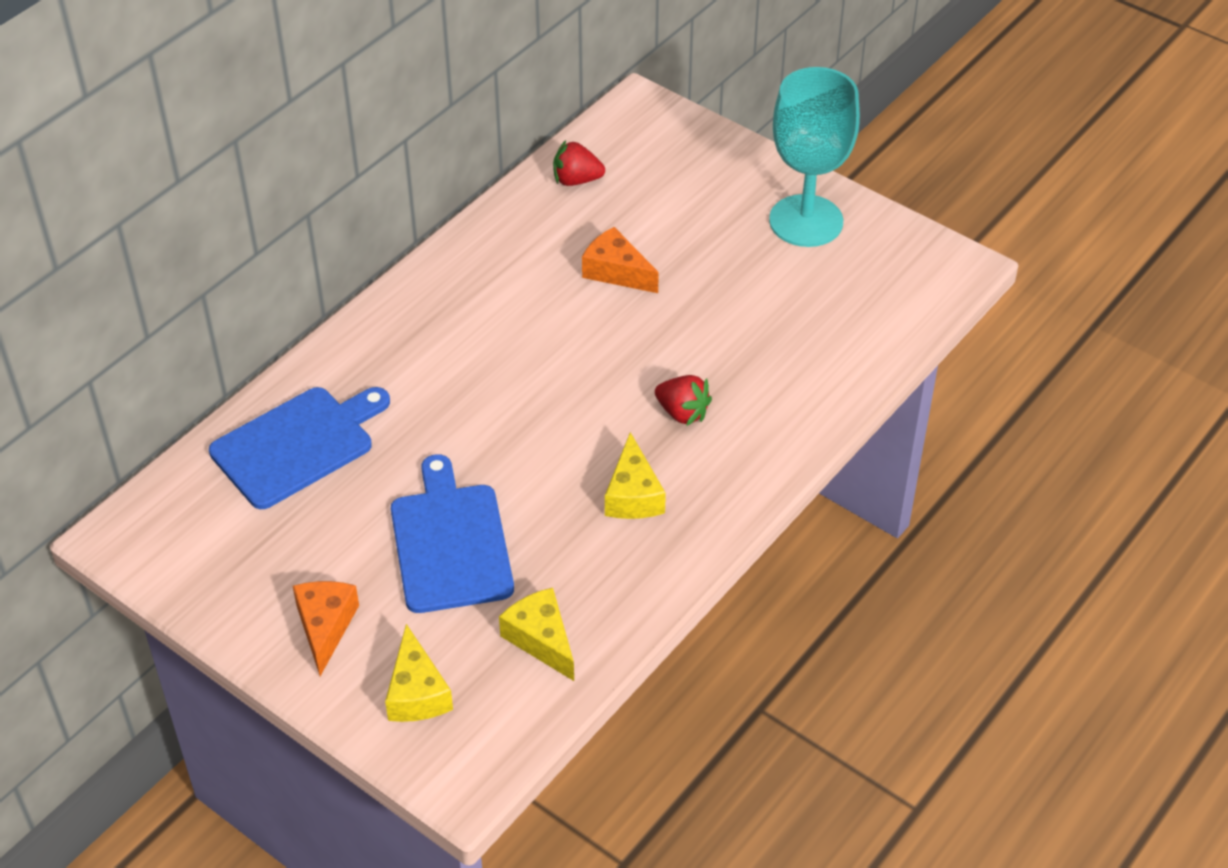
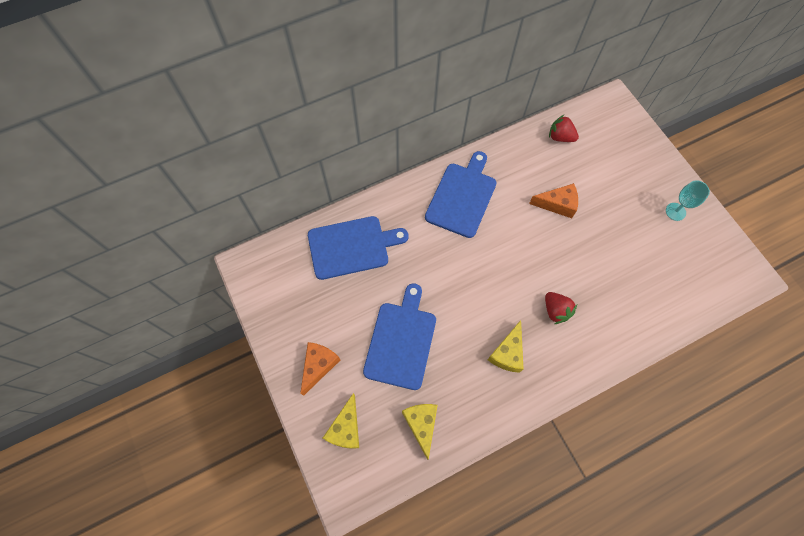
camera: 25 degrees right, 20 degrees up
orange cheese [582,227,659,293] -> orange cheese turned 120 degrees clockwise [529,183,578,218]
turquoise goblet [769,67,860,247] -> turquoise goblet [666,180,710,221], size x0.47
none -> blue cutting board [425,151,496,238]

